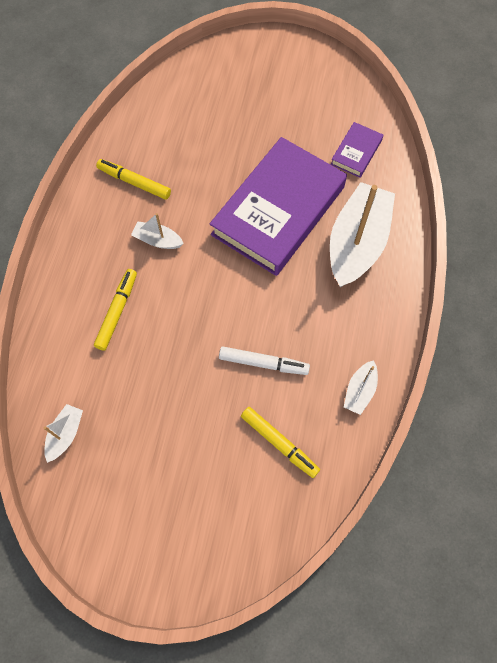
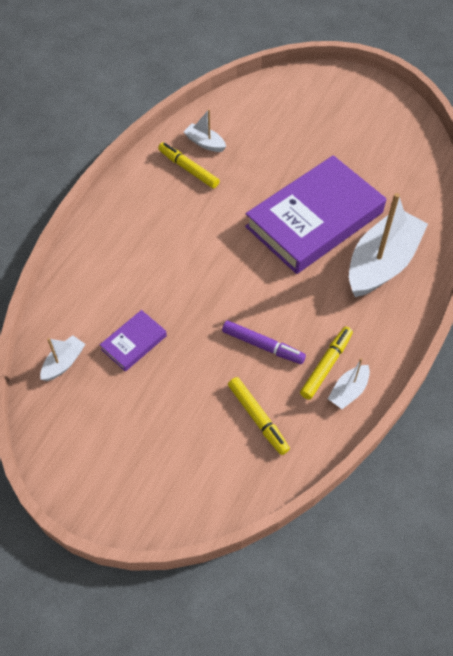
camera: 15 degrees right, 10 degrees down
yellow marker [94,269,137,350] -> yellow marker moved to [300,327,353,400]
white boat [131,213,184,249] -> white boat moved to [184,109,226,152]
white marker [219,346,310,375] -> purple marker [222,321,306,364]
purple book [331,122,383,178] -> purple book moved to [100,310,167,372]

